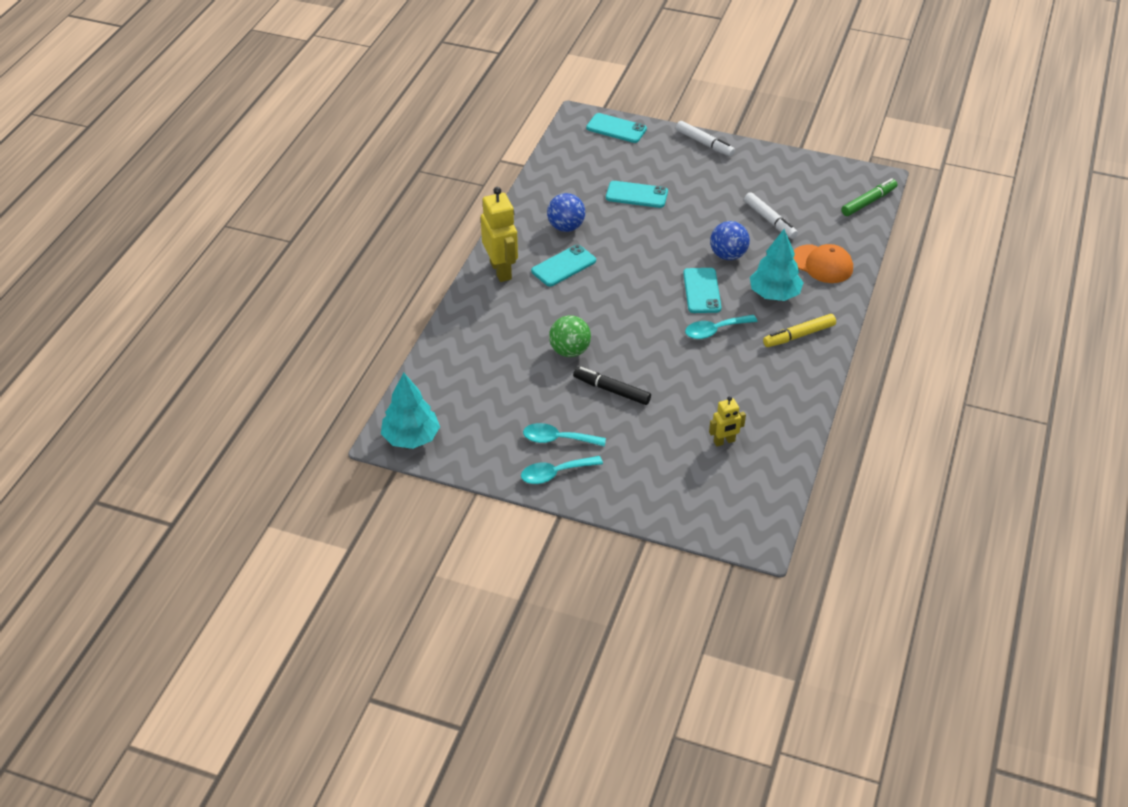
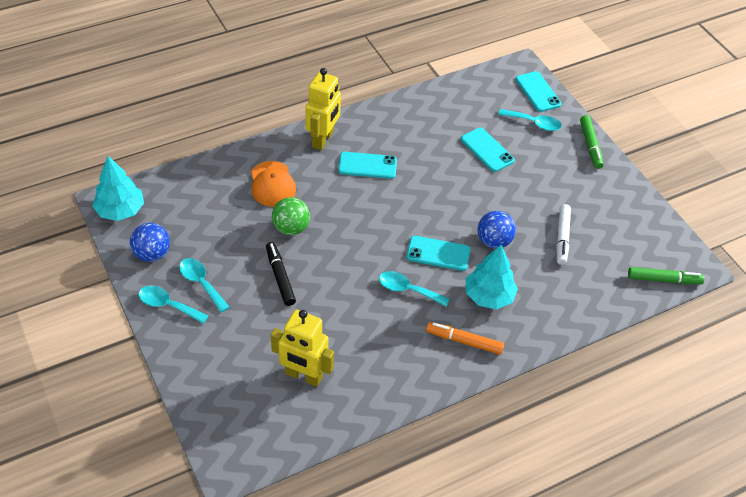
camera: 40 degrees right, 5 degrees up
blue ball [547,193,585,232] -> blue ball moved to [130,223,170,262]
white marker [676,121,735,157] -> green marker [580,115,604,169]
turquoise phone [683,268,721,313] -> turquoise phone turned 60 degrees clockwise [407,236,471,271]
yellow robot [709,396,746,446] -> yellow robot [271,309,334,387], size x1.81
yellow marker [763,314,836,347] -> orange marker [426,322,504,355]
orange cap [793,244,853,283] -> orange cap moved to [251,161,296,207]
none -> turquoise spoon [498,109,561,131]

